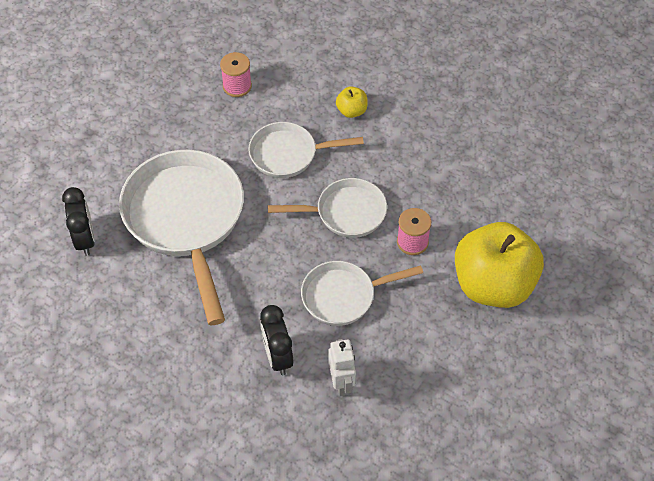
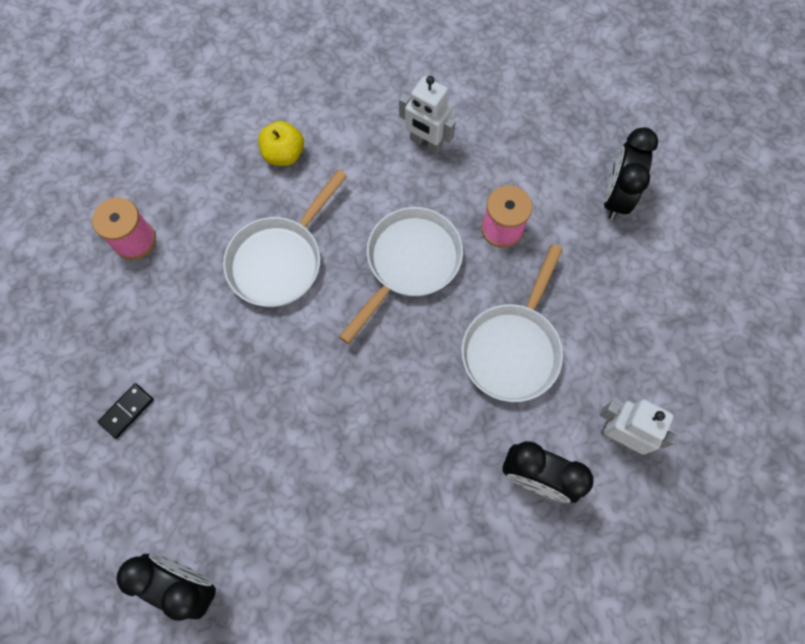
camera: 50 degrees left, 15 degrees up
white pan [119,150,244,325] -> none
yellow apple [455,222,544,308] -> black clock [604,127,658,220]
none -> black domino [98,383,154,439]
none -> white robot [399,76,456,154]

